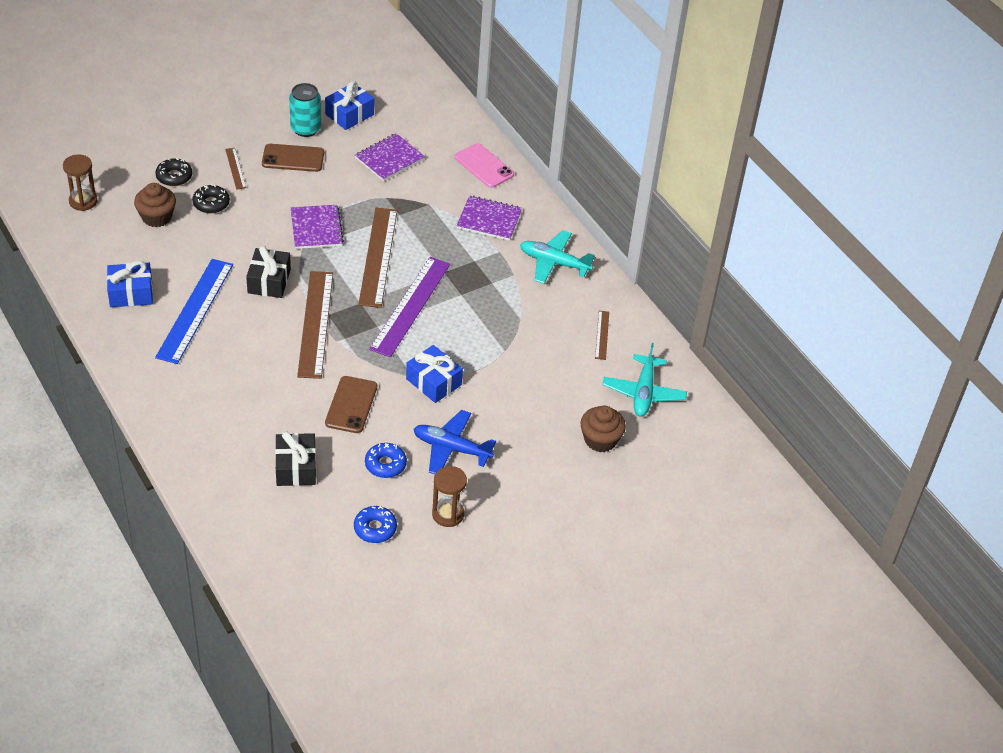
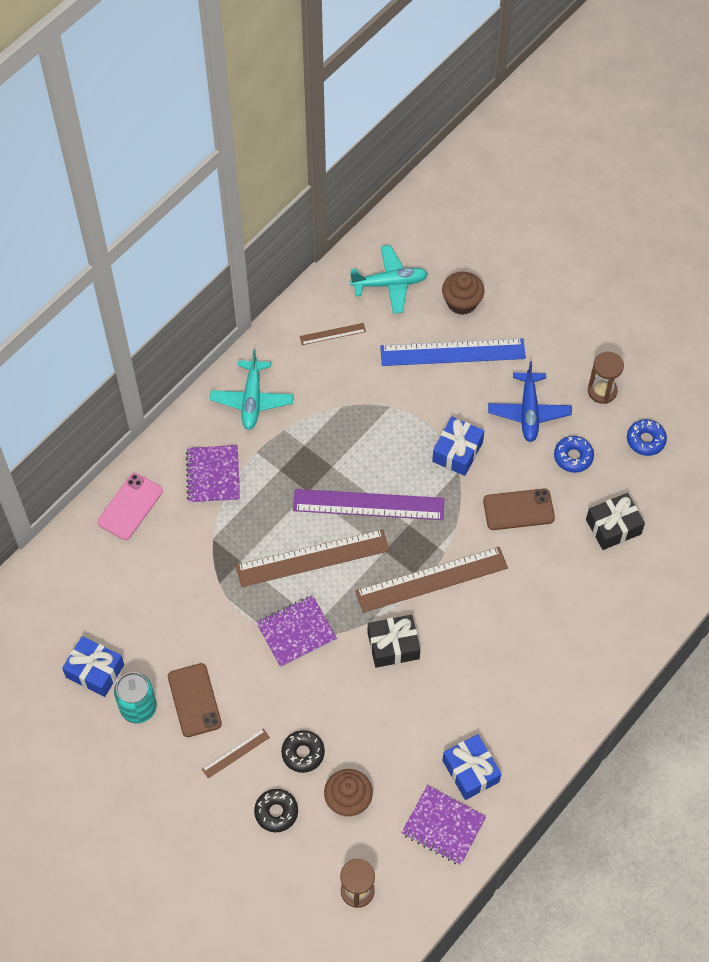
camera: 105 degrees left, 15 degrees up
blue ruler [155,259,233,364] -> blue ruler moved to [380,338,526,366]
purple notebook [355,133,425,181] -> purple notebook moved to [401,785,487,865]

